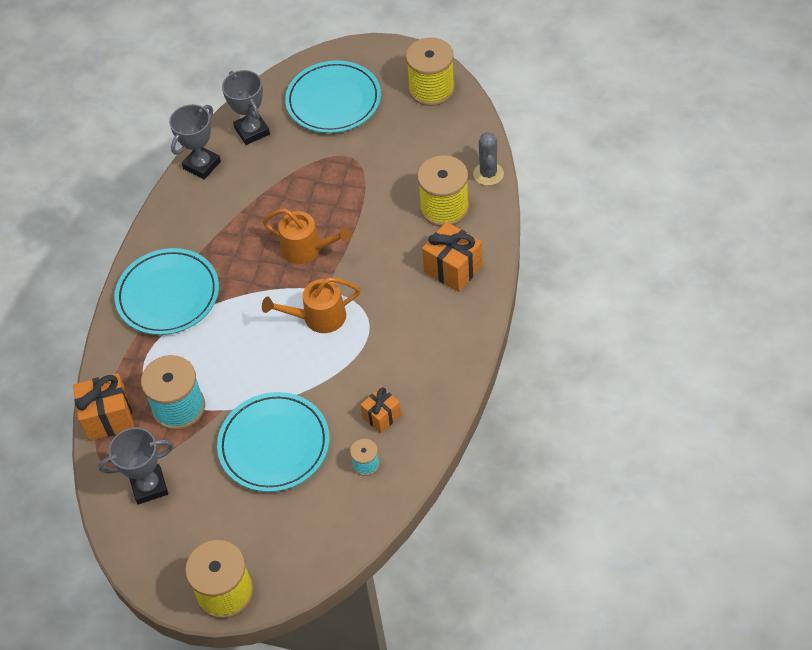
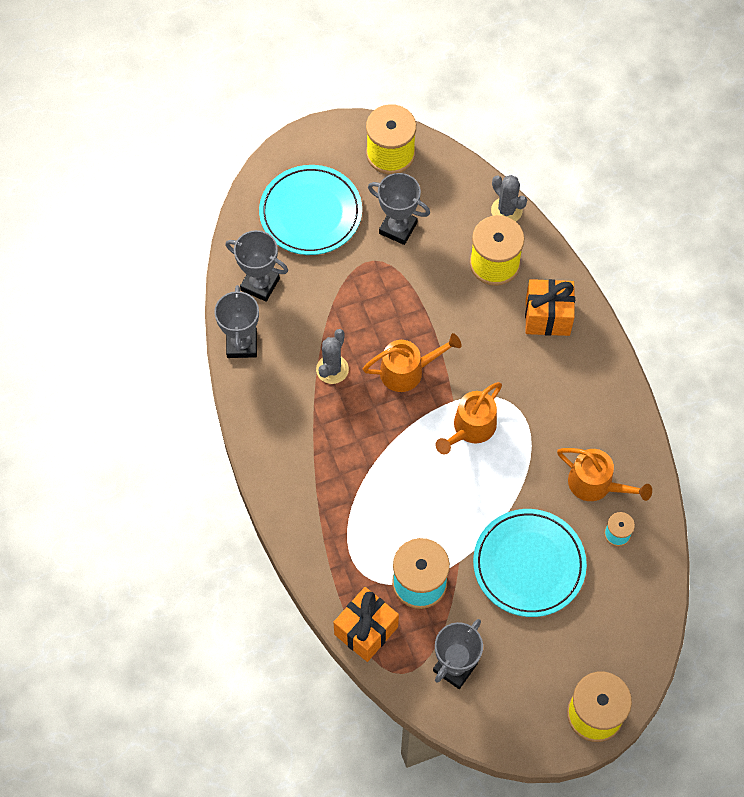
camera: 40 degrees left, 10 degrees up
turquoise plate [114,248,219,335] -> none
orange gift [360,386,401,433] -> orange watering can [557,448,652,501]
none -> grey cactus [316,329,349,384]
none -> grey trophy [368,173,430,245]

